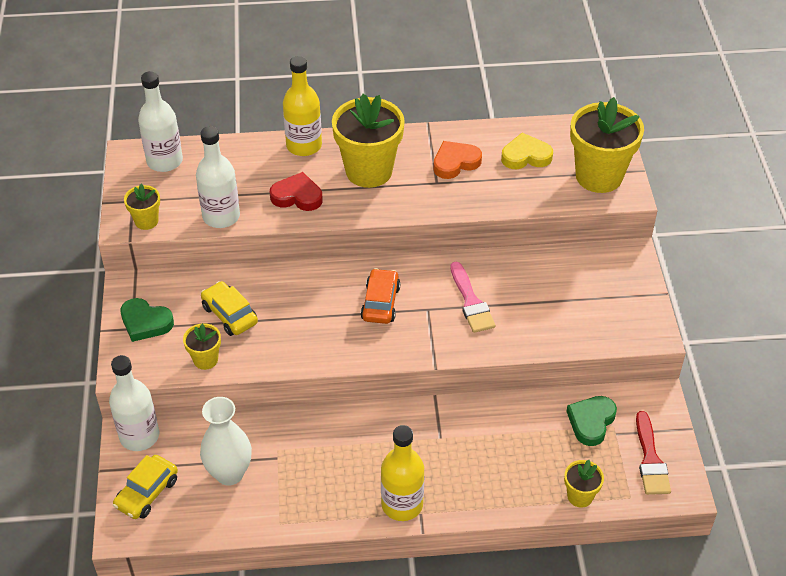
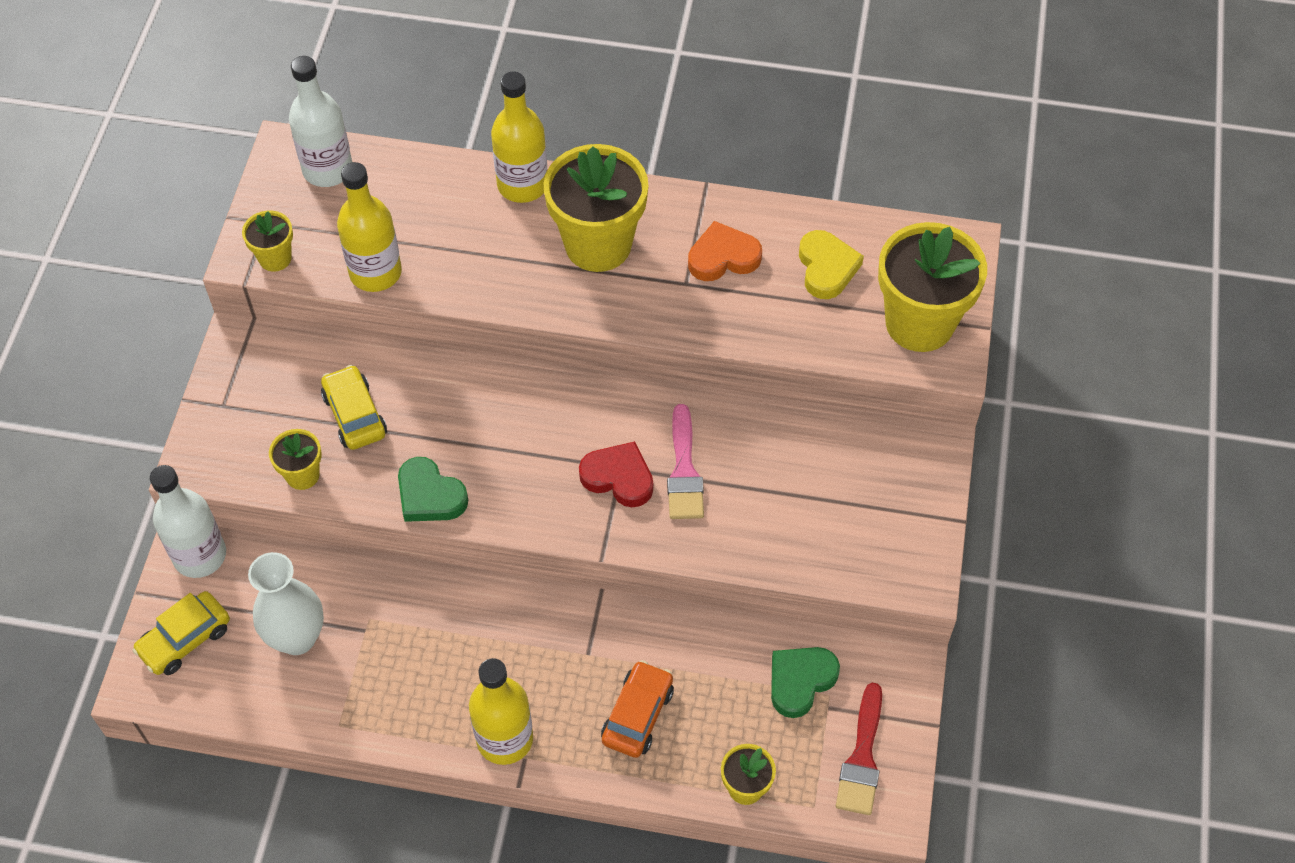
camera: 15 degrees right, 10 degrees up
green heart [120,298,174,342] -> green heart moved to [398,457,468,522]
white bottle [196,126,240,228] -> yellow bottle [337,162,402,292]
red heart [270,172,323,211] -> red heart moved to [579,441,653,507]
orange car [361,268,401,324] -> orange car moved to [601,660,674,758]
yellow heart [501,133,553,169] -> yellow heart turned 75 degrees clockwise [799,230,864,299]

